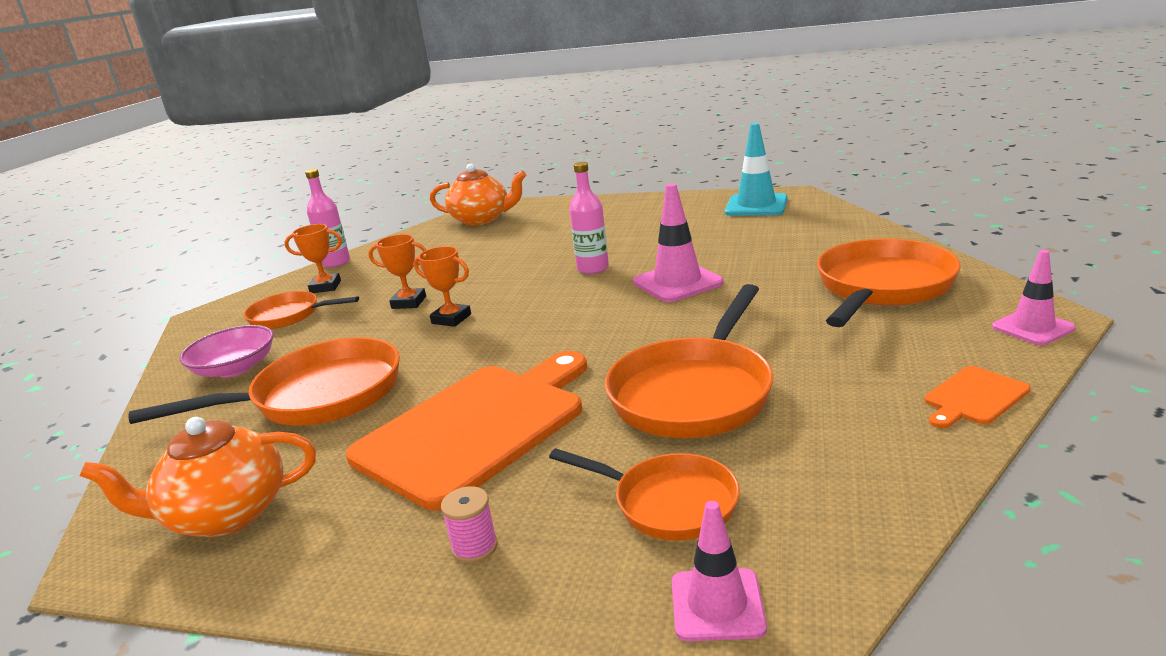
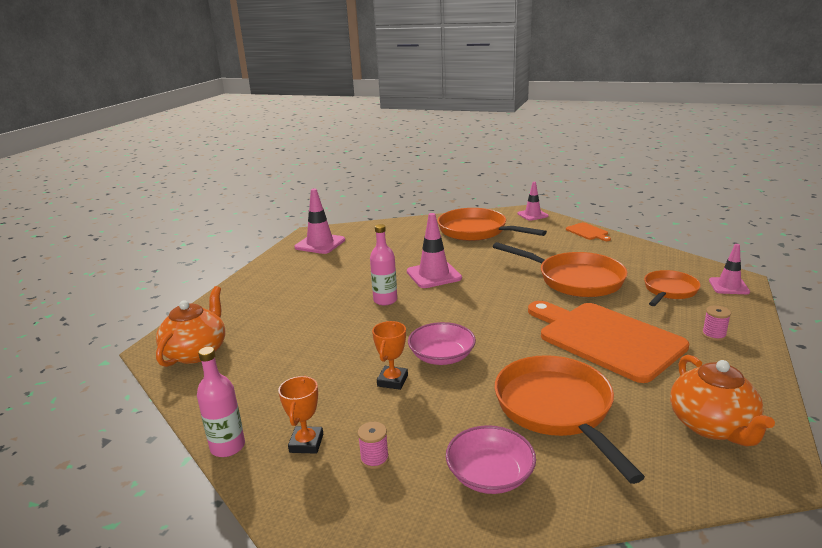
camera: 85 degrees left, 0 degrees up
orange pan [243,291,359,329] -> pink spool [358,422,389,469]
orange trophy [414,246,471,327] -> pink bowl [408,322,476,365]
turquoise traffic cone [725,123,787,216] -> pink traffic cone [294,189,345,254]

